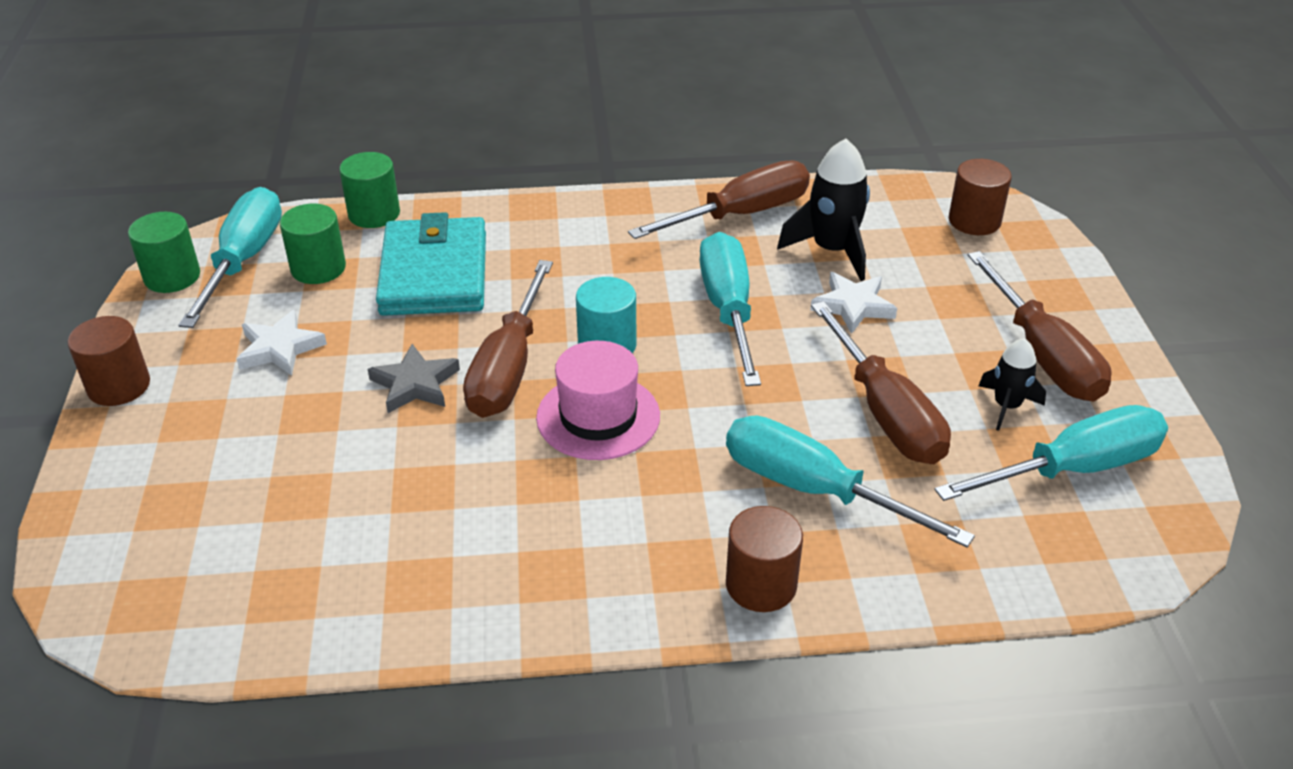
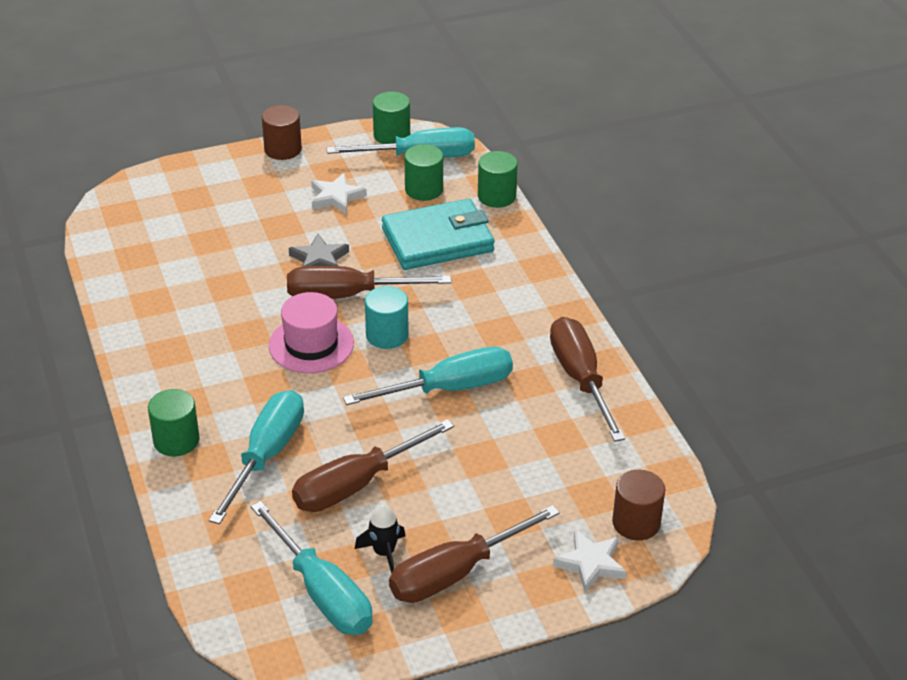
camera: 75 degrees right, 0 degrees up
brown screwdriver [628,160,810,239] -> brown screwdriver turned 150 degrees counterclockwise [550,317,625,442]
brown cylinder [726,506,803,612] -> green cylinder [148,389,199,457]
black rocket [777,138,870,281] -> none
white star [810,272,897,334] -> white star moved to [553,529,627,593]

